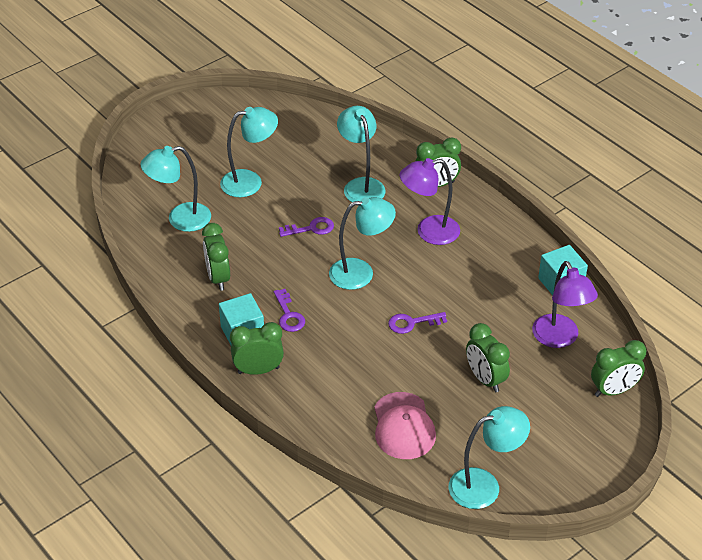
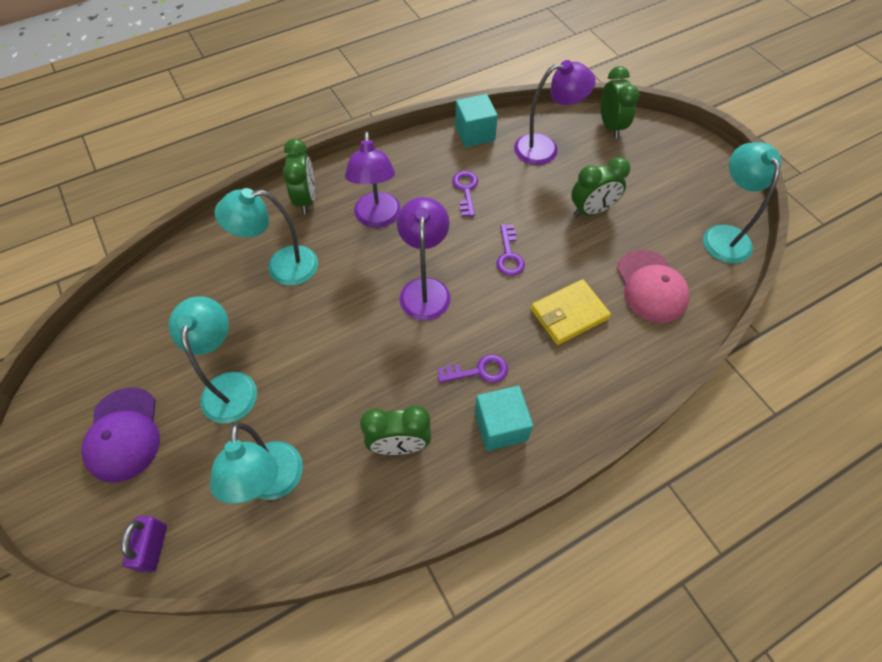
camera: 80 degrees left, 15 degrees up
green clock [230,322,284,375] -> none
purple key [279,217,334,237] -> purple key moved to [452,171,478,217]
turquoise lamp [329,197,396,290] -> purple lamp [397,197,451,321]
pink cap [374,392,436,459] -> pink cap turned 75 degrees clockwise [617,250,689,323]
none -> purple cap [82,387,160,483]
none -> purple padlock [121,516,167,572]
none -> yellow wallet [531,279,611,345]

